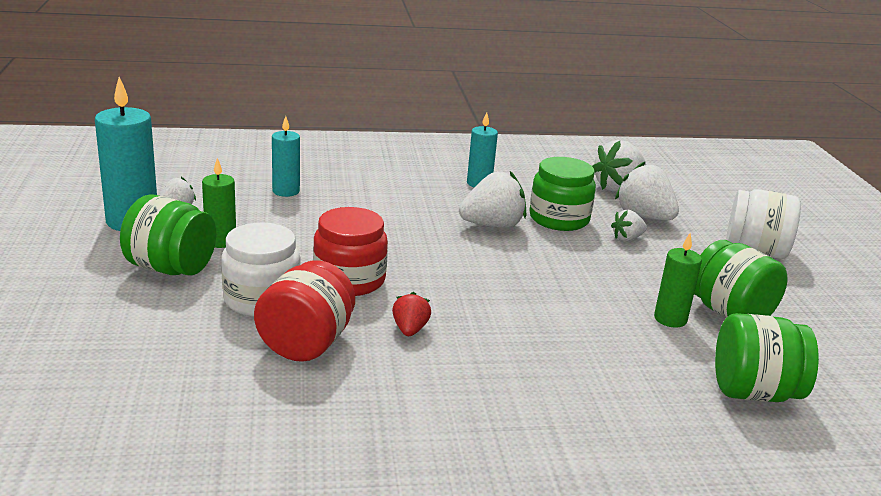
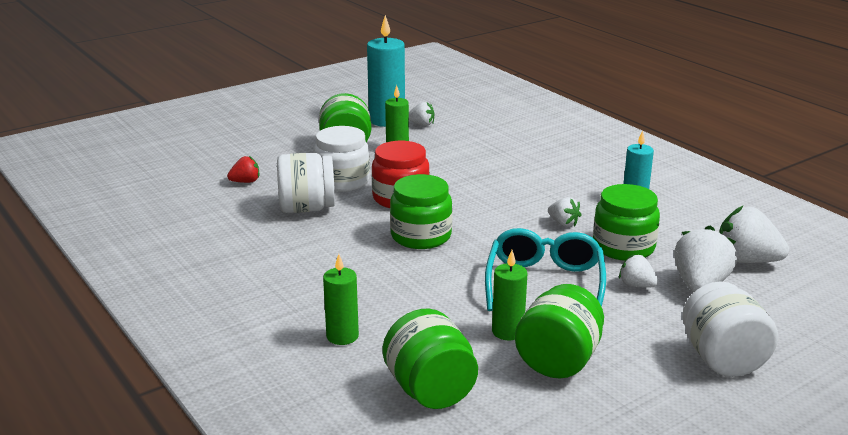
camera: 65 degrees right, 0 degrees up
red jar [254,260,355,362] -> white jar [277,153,335,213]
turquoise candle [272,116,300,197] -> none
red strawberry [392,292,431,336] -> red strawberry moved to [227,156,259,183]
white strawberry [459,171,526,228] -> white strawberry [548,197,581,227], size x0.55
none -> green candle [323,254,359,345]
none -> green jar [390,174,452,249]
none -> turquoise glasses [485,228,606,311]

